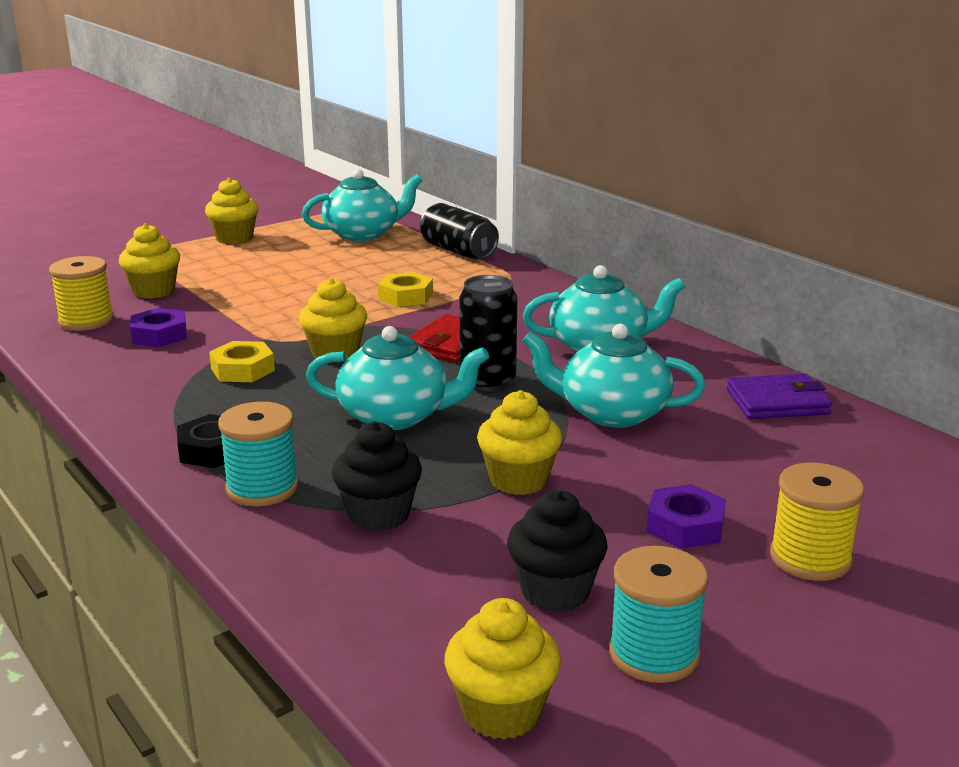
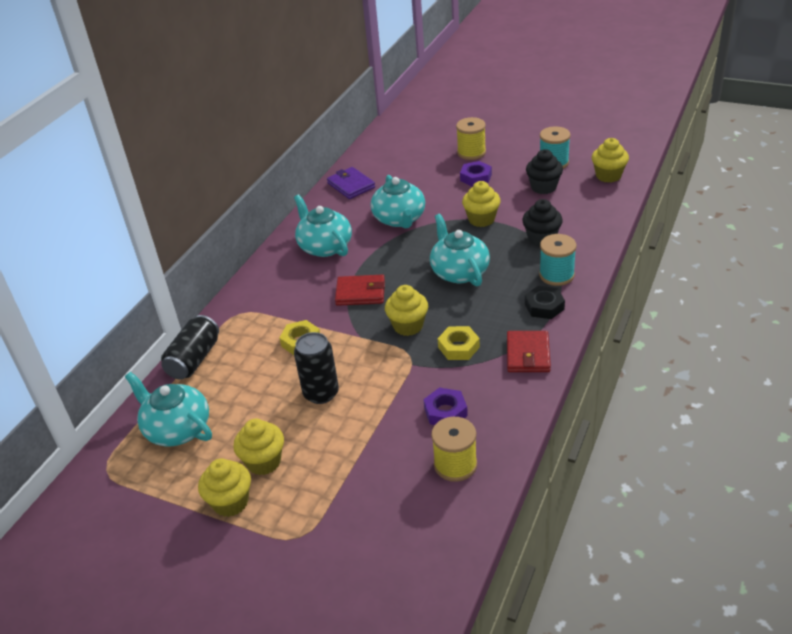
camera: 115 degrees left, 15 degrees up
yellow cupcake [119,223,180,299] -> yellow cupcake moved to [233,419,284,475]
black can [459,275,517,392] -> black can moved to [294,332,339,404]
none -> red wallet [507,331,551,372]

